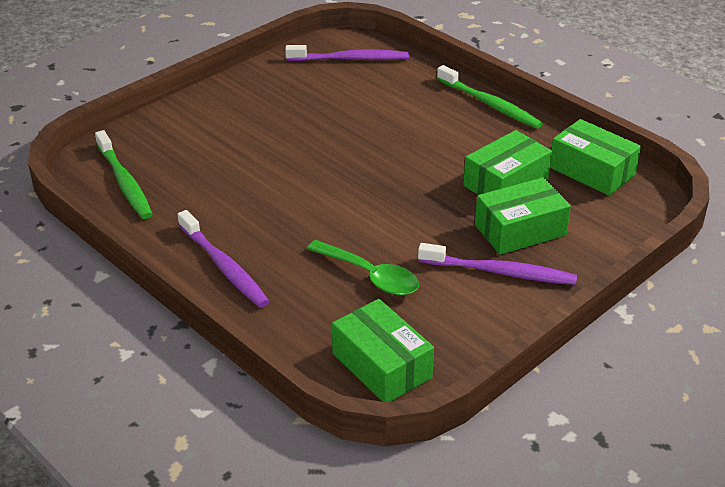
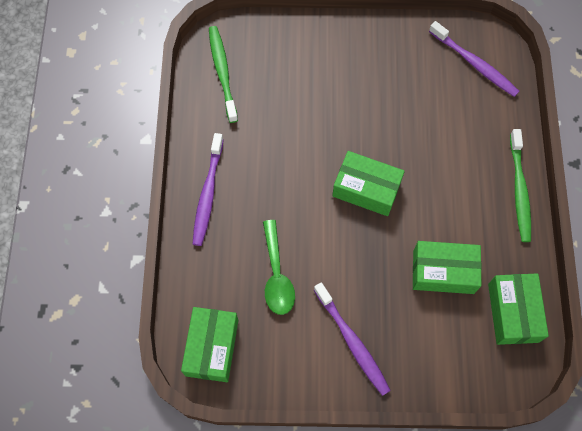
camera: 45 degrees right, 30 degrees up
green toothbrush [95,130,153,219] -> green toothbrush turned 150 degrees clockwise [209,26,238,123]
green box [475,177,571,255] -> green box moved to [332,151,405,216]

